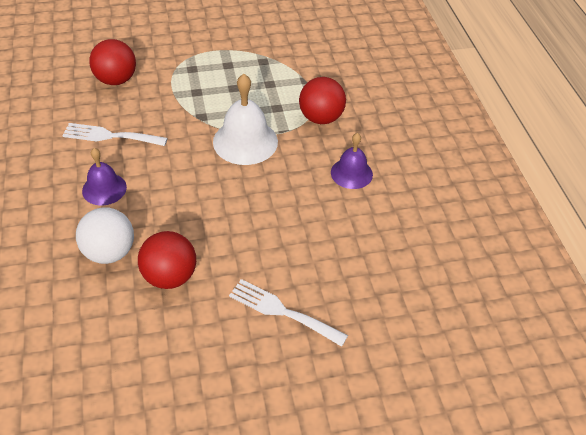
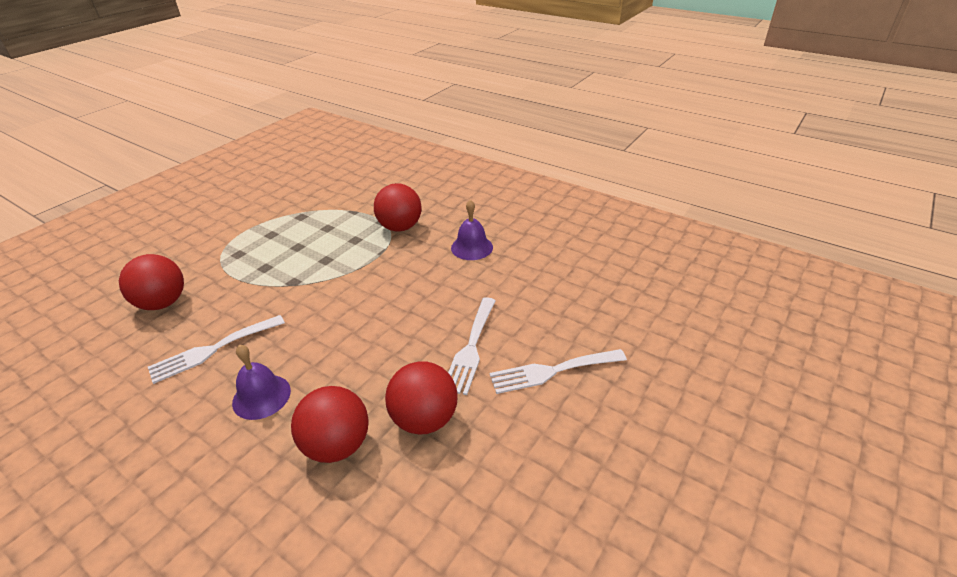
camera: 40 degrees left, 10 degrees down
white ball [76,207,134,264] -> red ball [291,386,369,463]
white bell [213,74,278,165] -> none
none -> white fork [448,297,496,395]

